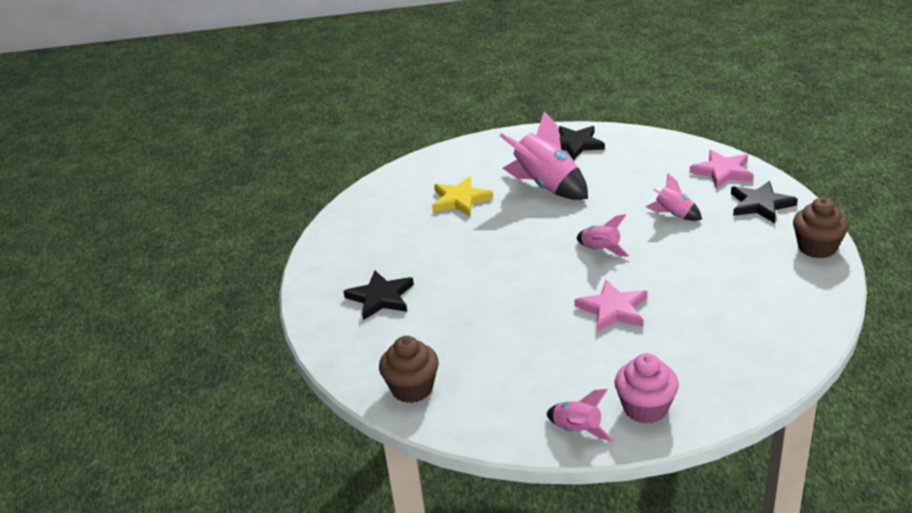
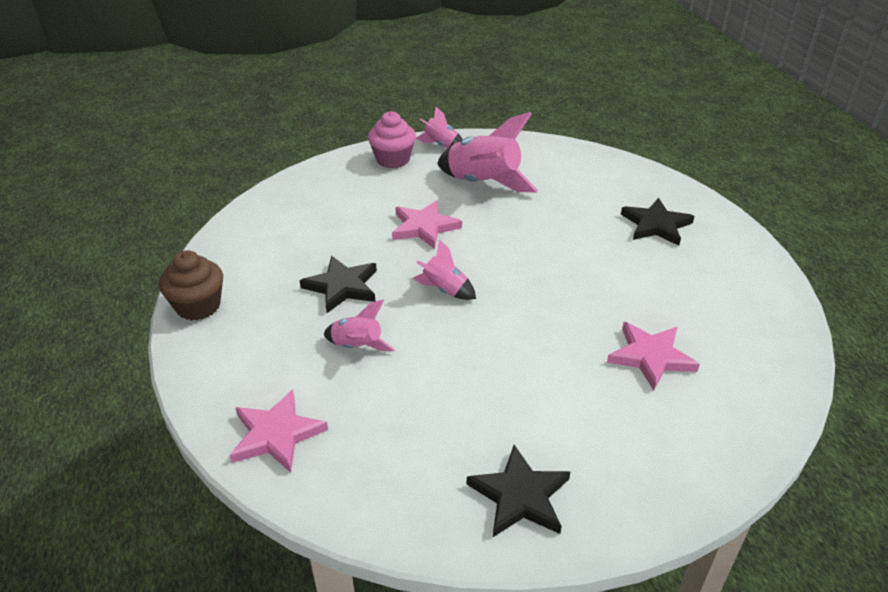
camera: 165 degrees right, 5 degrees up
brown cupcake [379,336,439,403] -> none
yellow star [432,177,493,217] -> pink star [607,322,700,390]
pink rocket [500,111,588,200] -> pink rocket moved to [437,112,538,193]
black star [731,181,798,223] -> black star moved to [300,256,377,313]

